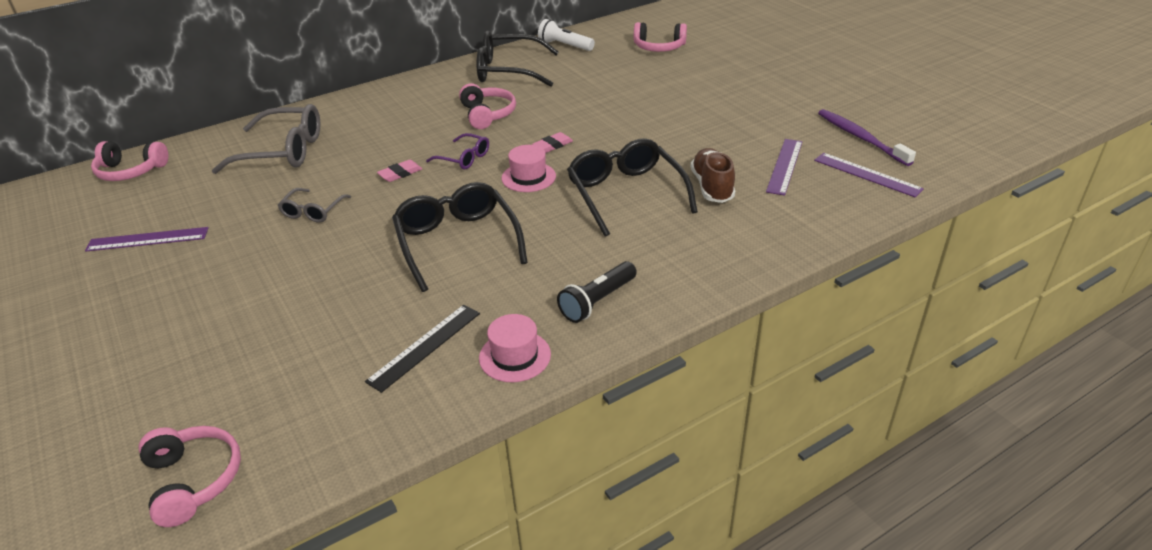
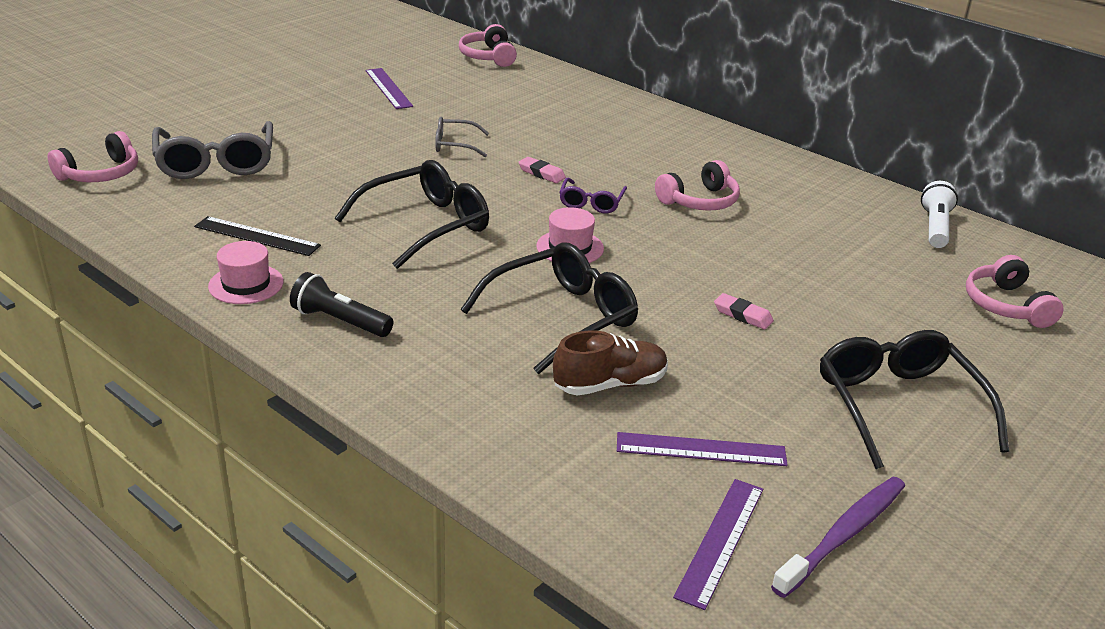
camera: 70 degrees right, 5 degrees down
grey glasses [212,104,321,174] -> grey glasses moved to [152,121,273,179]
black glasses [476,31,559,87] -> black glasses moved to [820,330,1009,469]
pink eraser [532,132,573,153] -> pink eraser moved to [714,293,774,330]

